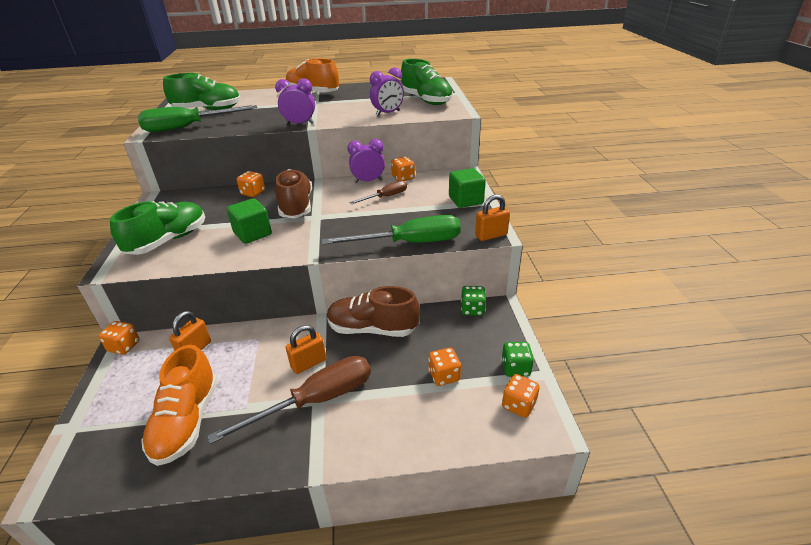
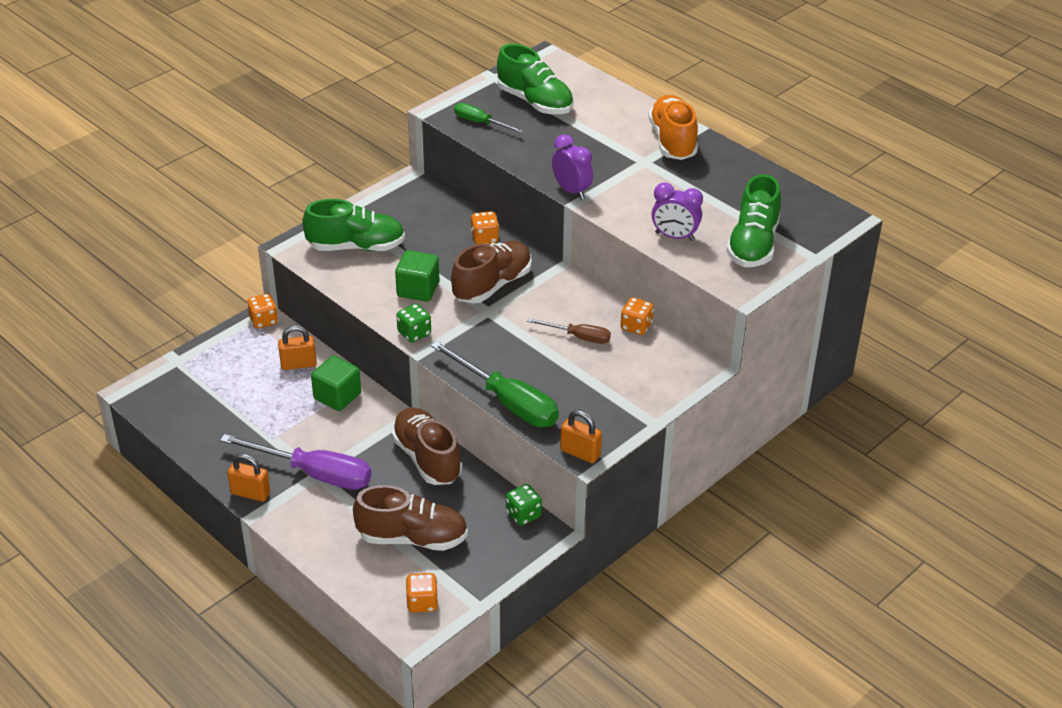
camera: 50 degrees right, 5 degrees up
green screwdriver [138,105,257,132] -> green screwdriver [454,103,523,133], size x0.55
orange shoe [141,345,218,466] -> none
brown screwdriver [207,356,371,444] -> purple screwdriver [220,434,371,490]
orange padlock [286,325,326,374] -> orange padlock moved to [227,453,270,502]
purple clock [347,139,385,183] -> none
orange dice [428,348,461,386] -> brown shoe [353,485,468,551]
green cube [449,168,486,208] -> green cube moved to [311,356,361,411]
green dice [501,342,534,377] -> green dice moved to [396,304,431,343]

